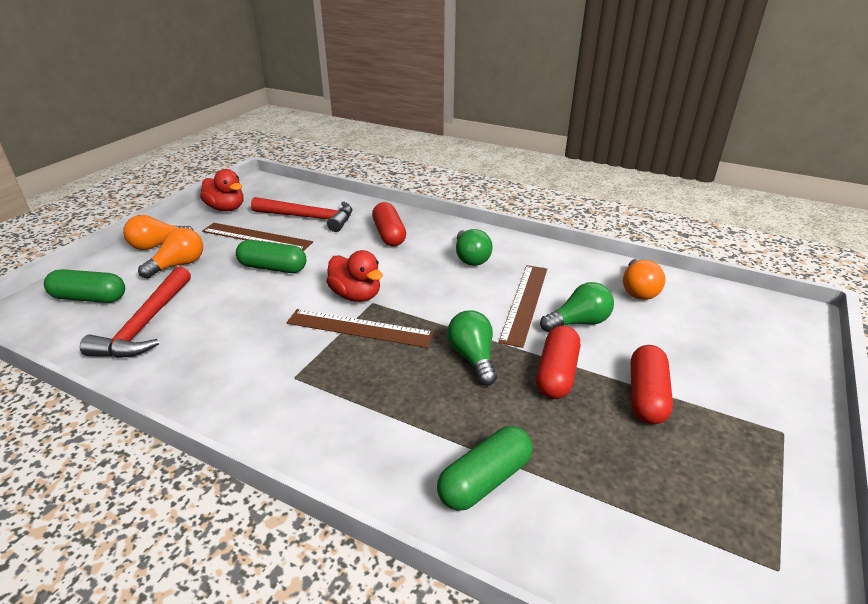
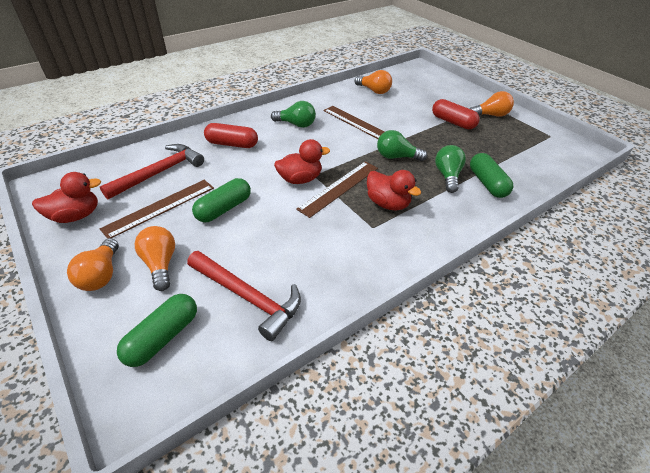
camera: 65 degrees left, 10 degrees up
red capsule [536,326,580,399] -> none
green light bulb [540,282,614,332] -> green light bulb moved to [435,145,466,193]
none -> red duck [367,170,421,211]
none -> orange light bulb [469,91,514,117]

